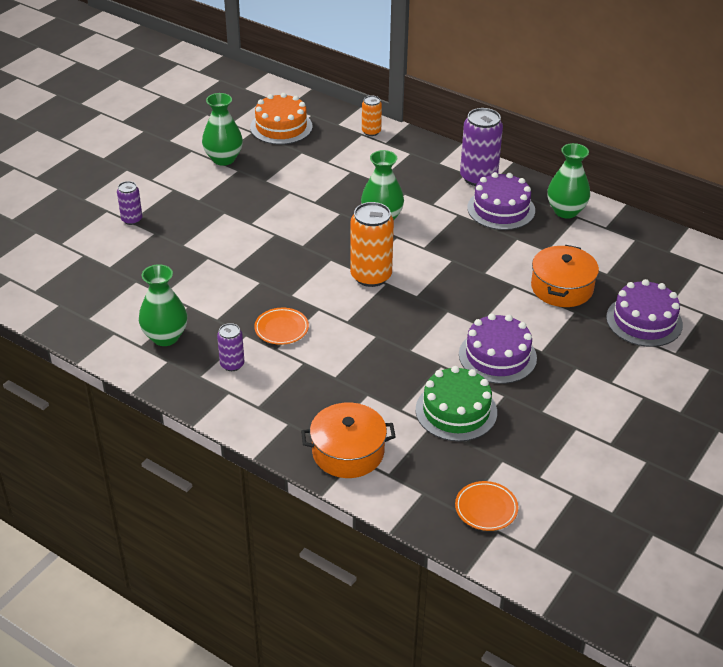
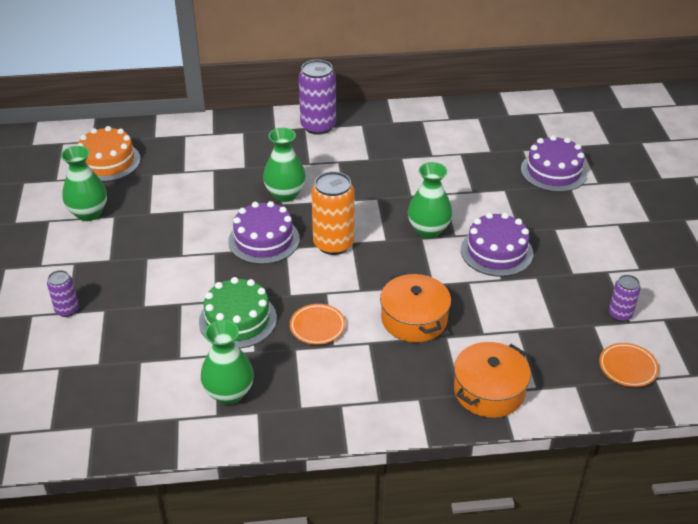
camera: 40 degrees left, 0 degrees up
purple can [217,323,244,371] -> purple can moved to [609,275,641,322]
orange can [362,96,382,136] -> none
green cake [416,366,497,442] -> green cake moved to [199,277,277,349]
purple cake [467,172,535,230] -> purple cake moved to [228,201,300,264]
orange pot [531,245,599,307] -> orange pot moved to [380,272,451,342]
green vase [547,143,590,219] -> green vase moved to [408,162,452,239]

